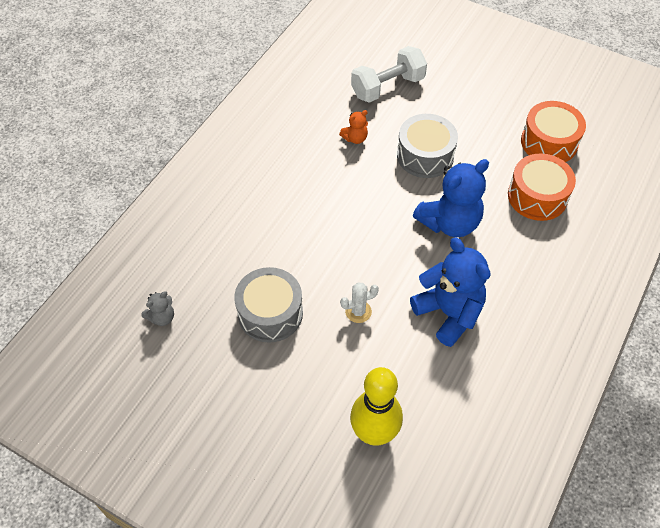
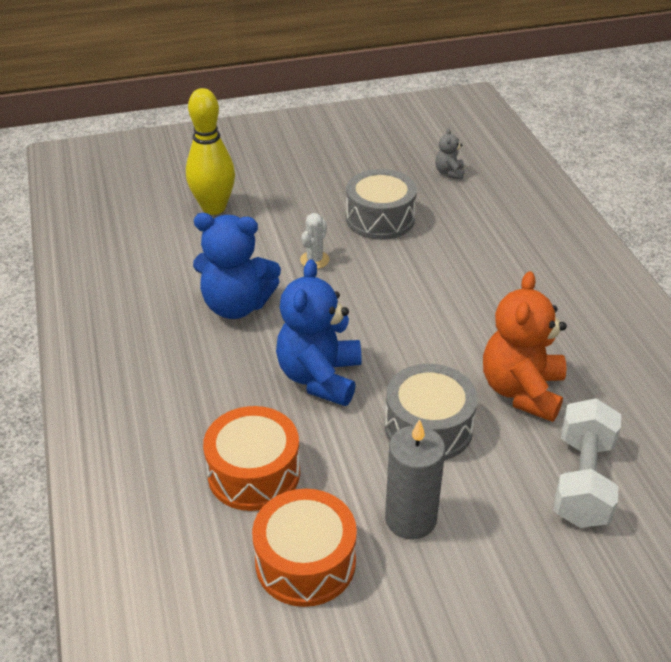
camera: 135 degrees right, 15 degrees down
orange teddy bear [339,110,368,144] -> orange teddy bear [483,271,567,422], size x2.18
none -> grey candle [385,419,445,540]

